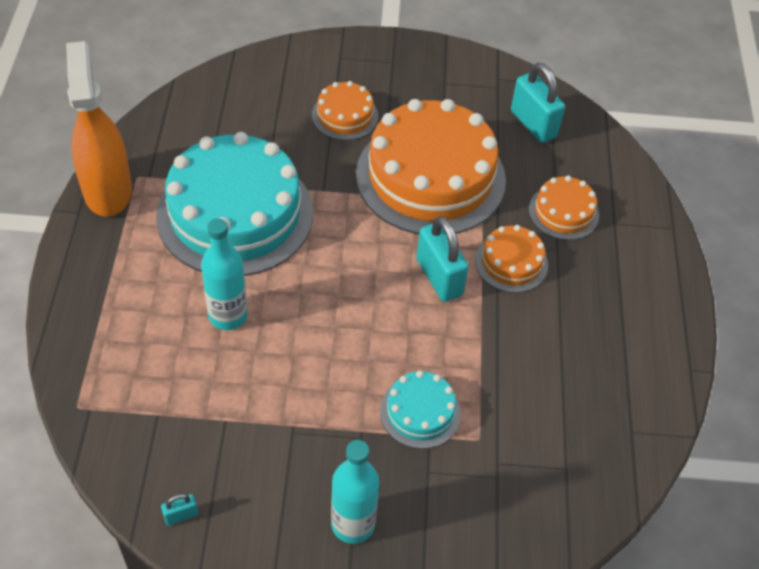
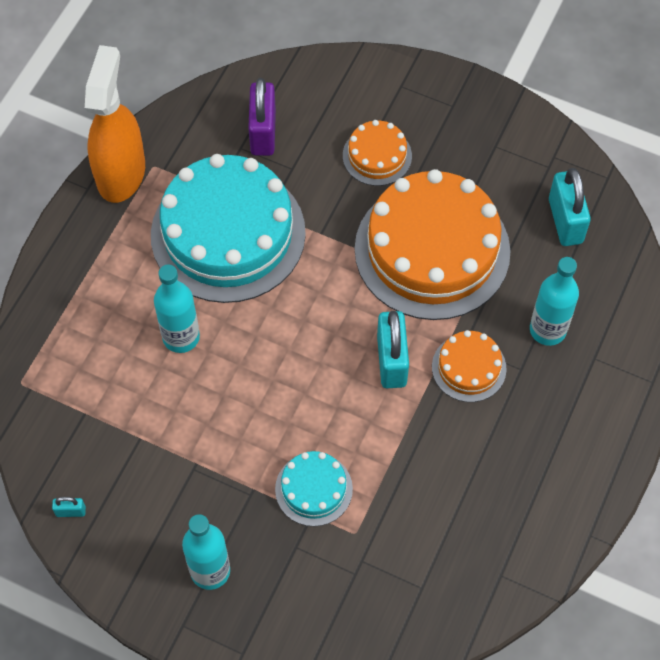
camera: 25 degrees right, 10 degrees up
orange cake [529,175,599,240] -> turquoise bottle [530,257,579,346]
none -> purple padlock [248,78,276,156]

